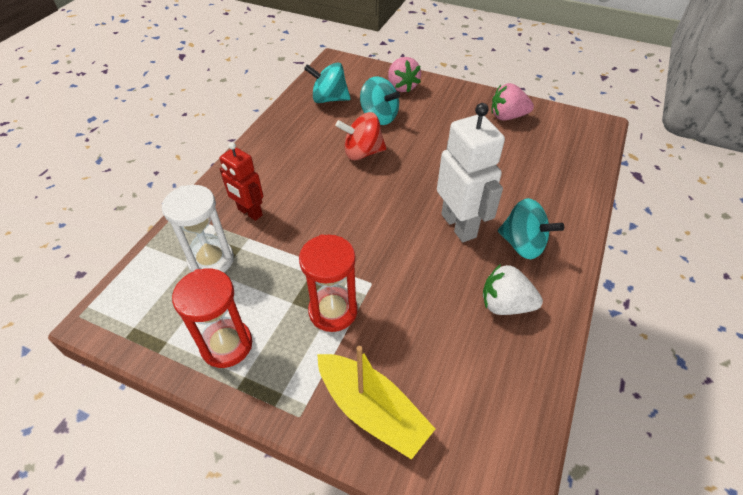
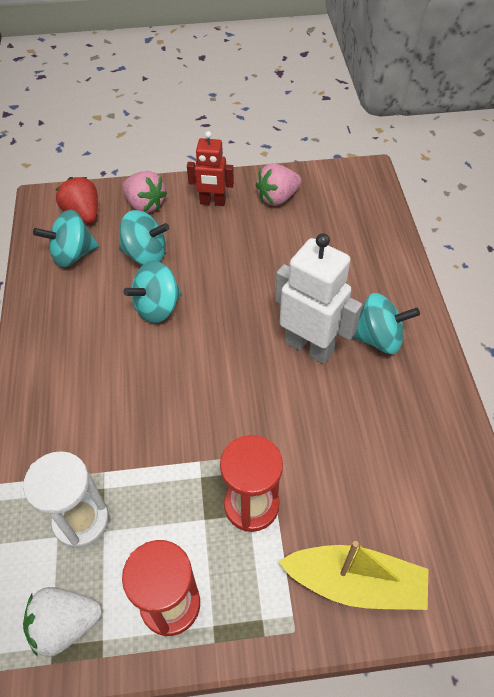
camera: 30 degrees left, 5 degrees up
red robot [220,142,263,221] -> red robot moved to [187,131,234,206]
red spinning top [336,112,386,160] -> turquoise spinning top [123,261,182,323]
white strawberry [483,264,543,315] -> white strawberry moved to [23,587,102,657]
none -> red strawberry [55,177,98,224]

